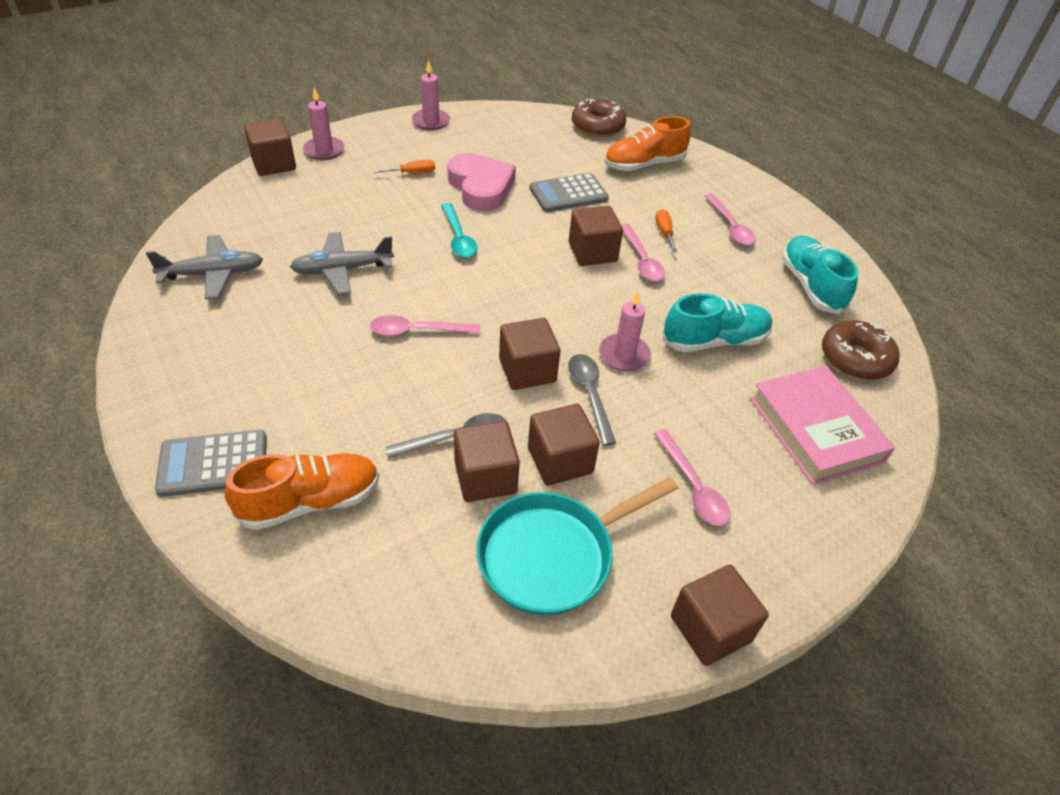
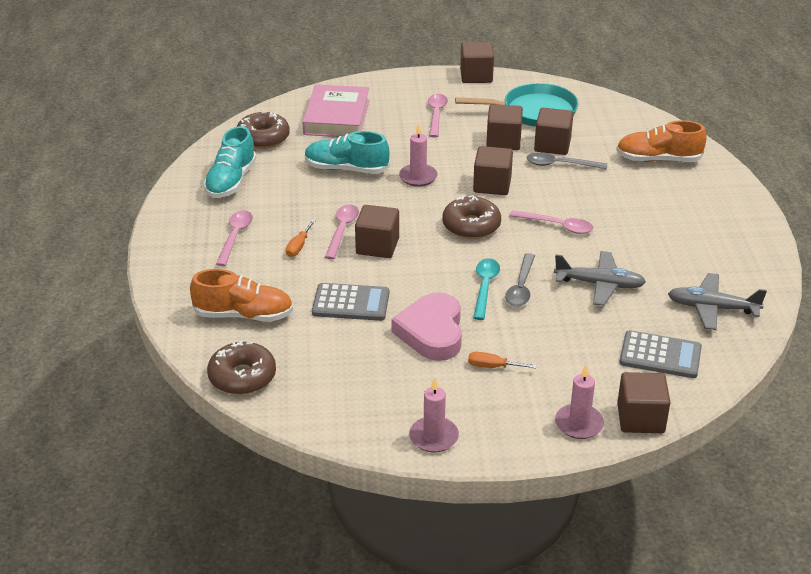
camera: 150 degrees left, 10 degrees down
grey calculator [155,430,267,497] -> grey calculator moved to [619,330,702,378]
grey spoon [568,354,616,446] -> grey spoon moved to [505,253,535,307]
none -> brown donut [442,195,501,239]

